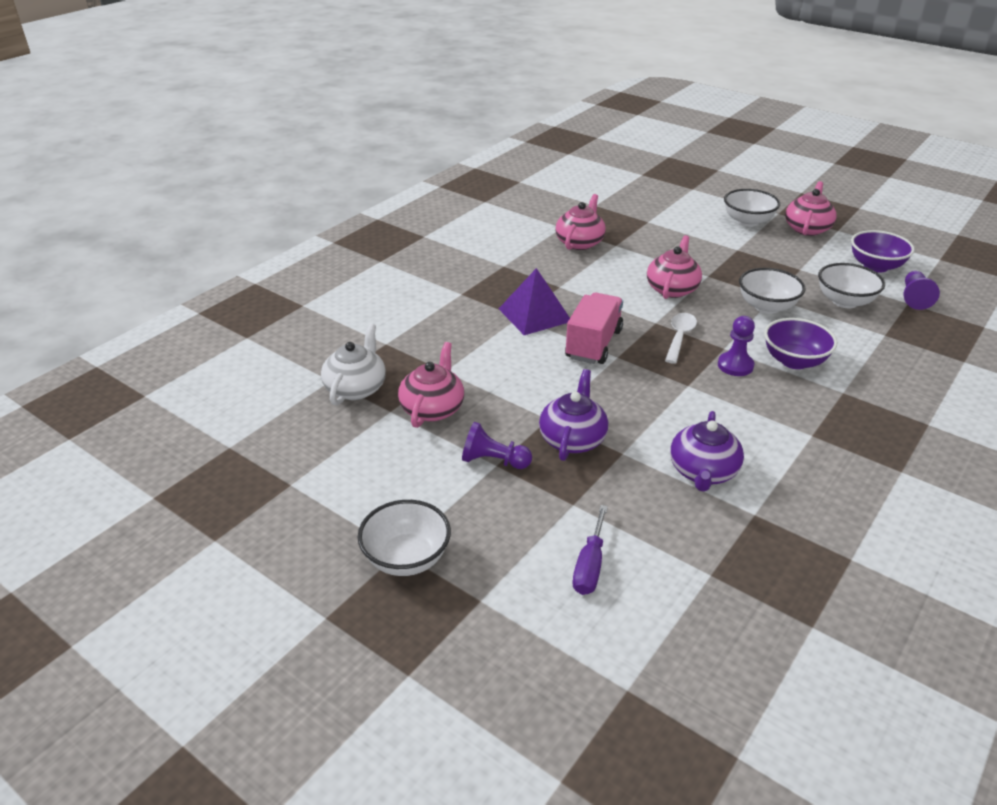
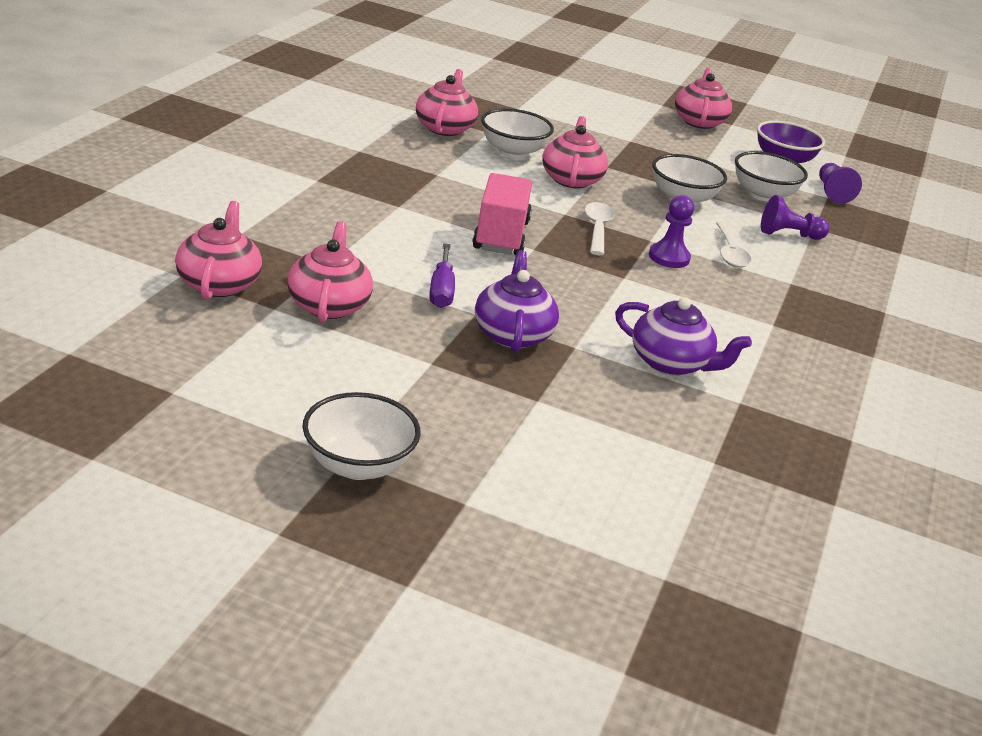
camera: 20 degrees left, 5 degrees down
white teapot [321,324,386,405] -> pink teapot [175,201,262,300]
purple pawn [462,422,532,469] -> purple pawn moved to [761,195,829,240]
purple pyramid [499,268,570,335] -> none
purple screwdriver [573,505,608,595] -> purple screwdriver moved to [429,243,455,308]
purple teapot [670,411,744,492] -> purple teapot turned 60 degrees counterclockwise [615,297,752,376]
white bowl [724,189,780,227] -> white bowl moved to [481,109,554,158]
purple bowl [764,318,837,369] -> white spoon [716,222,751,268]

